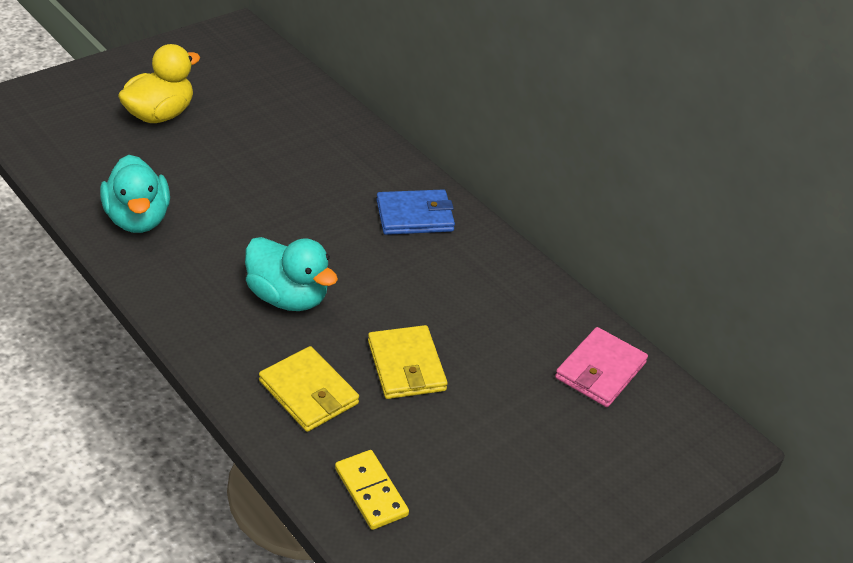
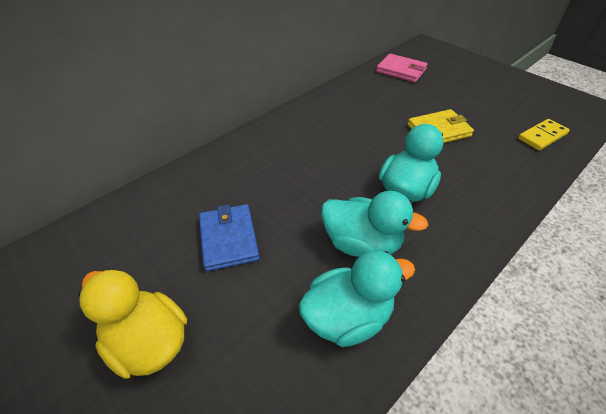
camera: 90 degrees left, 5 degrees up
yellow wallet [259,346,359,432] -> none
blue wallet [376,189,455,235] -> blue wallet moved to [199,204,260,271]
none -> turquoise duck [321,191,428,257]

